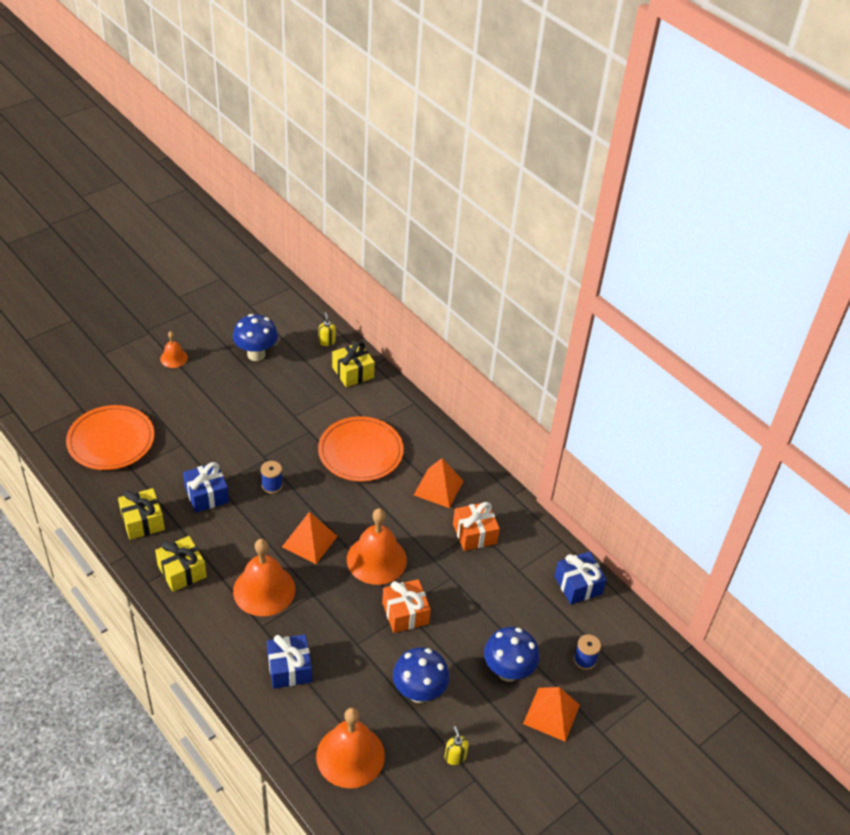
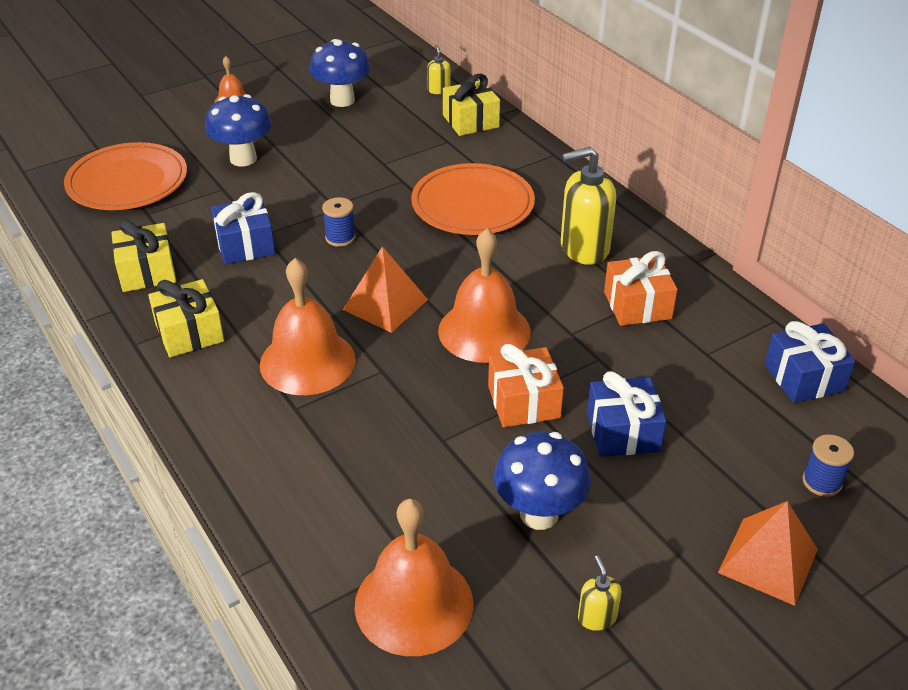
camera: 10 degrees right, 5 degrees down
blue gift [267,634,312,689] -> blue gift moved to [587,371,666,457]
orange pyramid [414,458,463,508] -> yellow soap dispenser [561,147,616,265]
blue mushroom [484,627,539,682] -> blue mushroom moved to [205,94,272,166]

